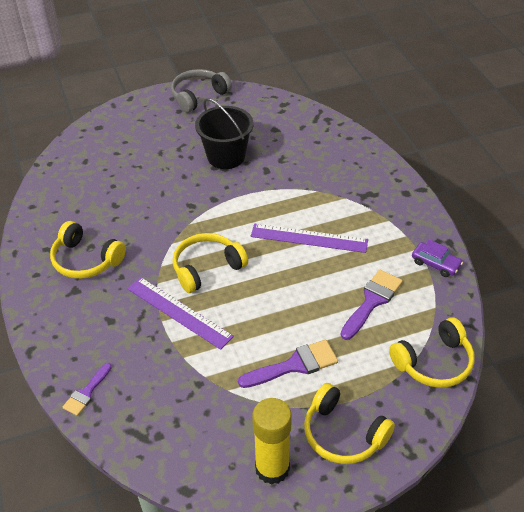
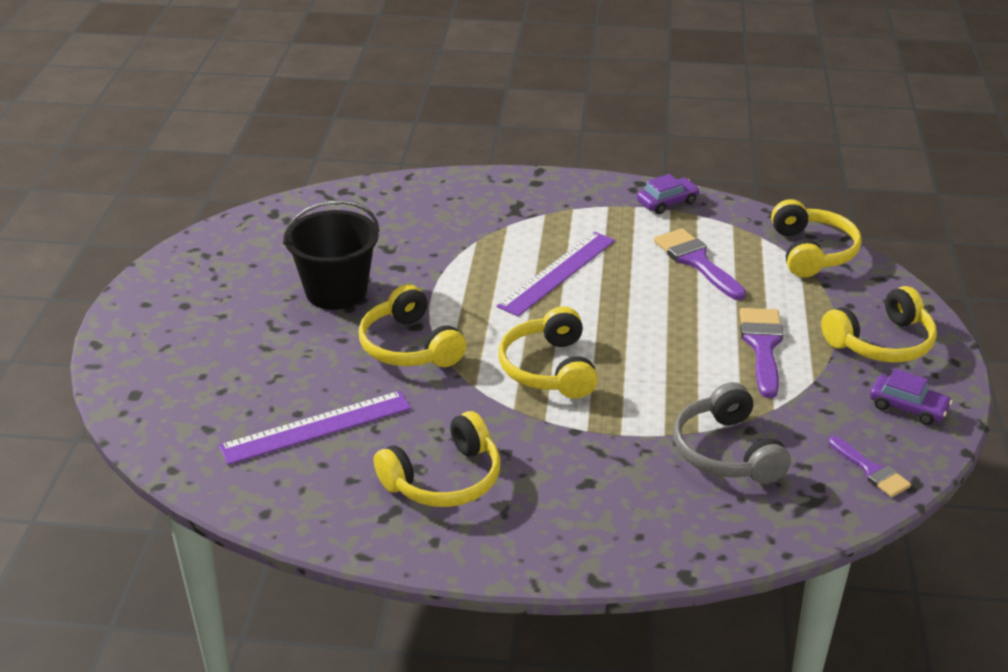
camera: 65 degrees left, 10 degrees down
purple brush [62,363,112,416] -> purple brush moved to [829,436,911,497]
purple ruler [127,277,234,350] -> purple ruler moved to [219,391,412,465]
grey headphones [171,69,232,113] -> grey headphones moved to [674,382,791,484]
yellow glue stick [252,398,292,485] -> purple car [870,369,952,425]
none -> yellow headphones [359,284,466,367]

